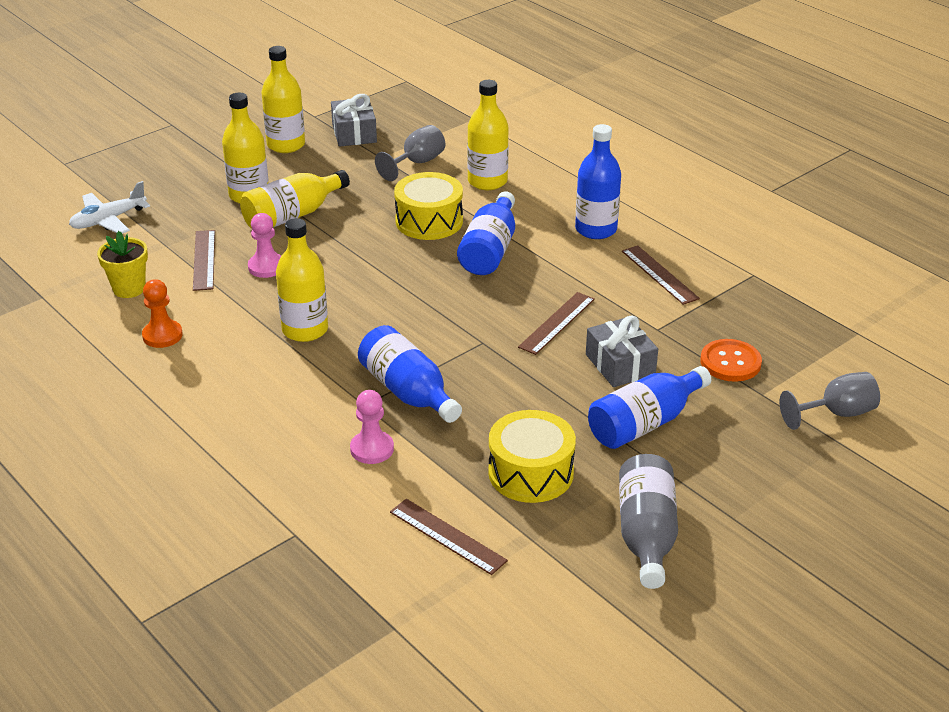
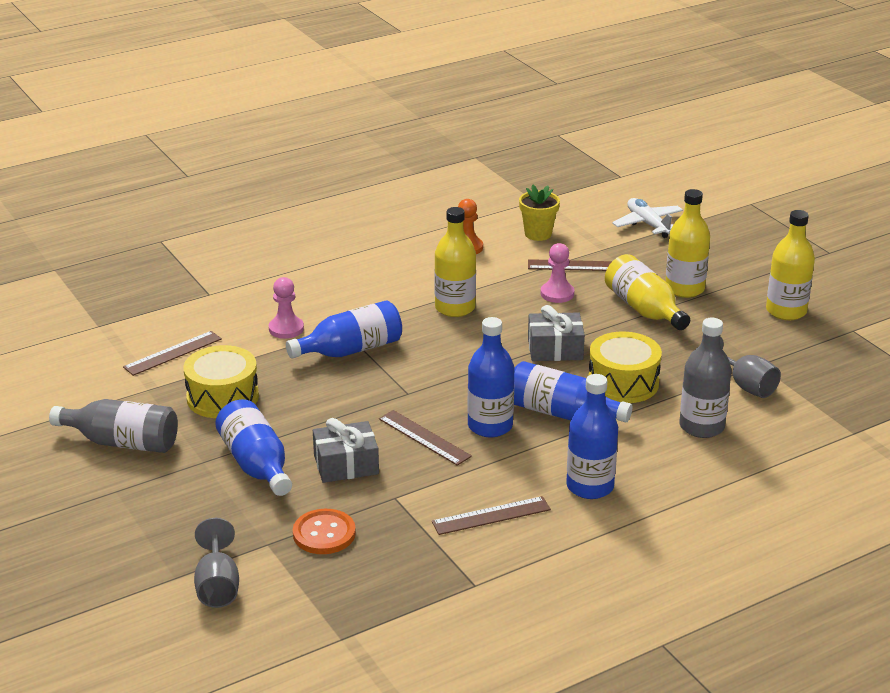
camera: 100 degrees right, 5 degrees down
grey gift [331,94,377,147] -> grey gift moved to [528,305,585,361]
yellow bottle [467,80,509,190] -> grey bottle [679,318,731,438]
none -> blue bottle [468,317,514,437]

